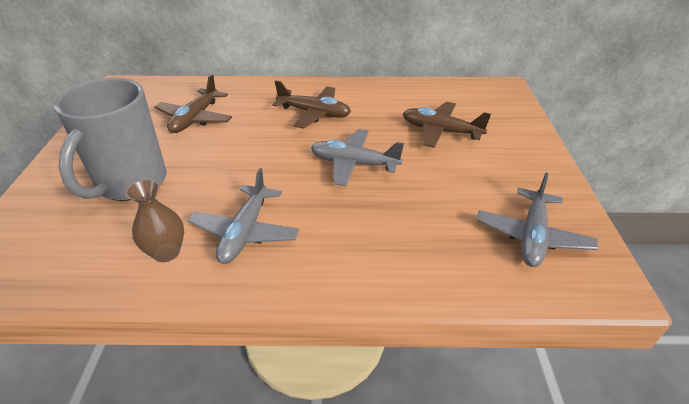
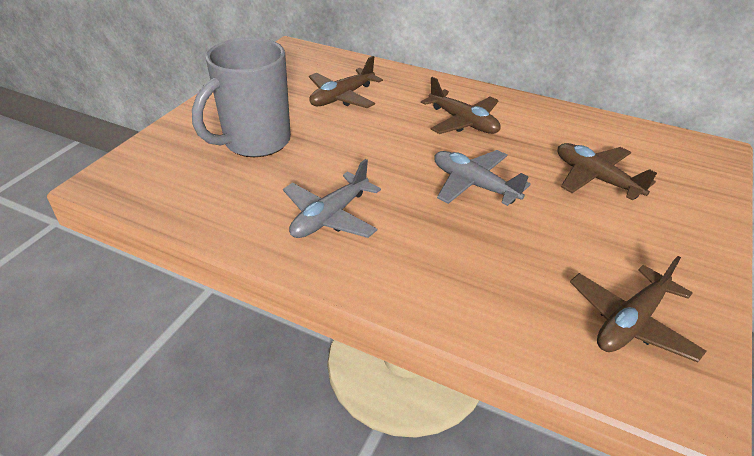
camera: 25 degrees right, 0 degrees up
brown vase [125,179,184,262] -> none
grey plane [477,173,598,267] -> brown plane [570,256,706,363]

